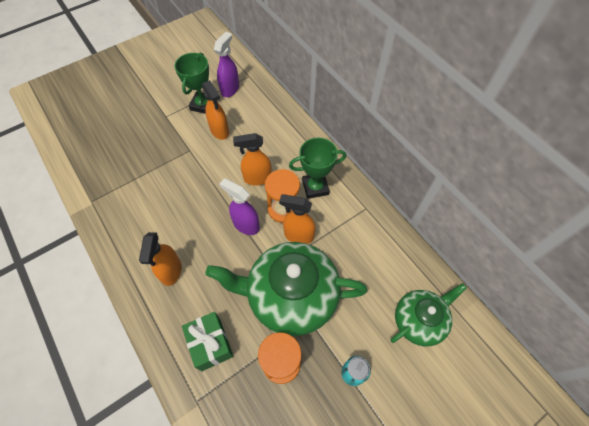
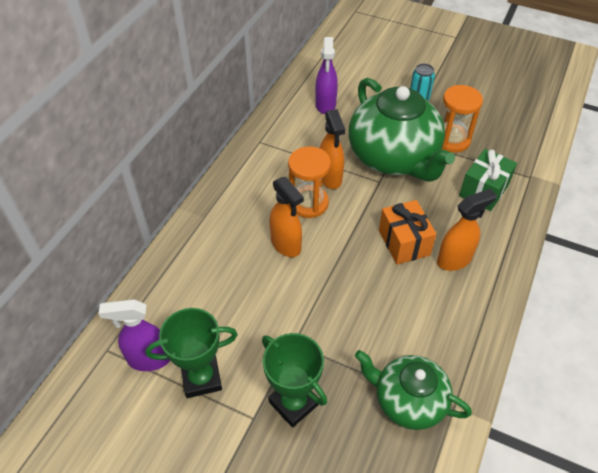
camera: 120 degrees left, 10 degrees down
orange spray bottle [202,80,229,140] -> none
purple spray bottle [219,178,260,235] -> purple spray bottle moved to [315,37,338,114]
green trophy [289,138,346,199] -> green trophy moved to [262,333,327,428]
green teapot [391,283,467,347] -> green teapot moved to [355,350,472,430]
none -> orange gift [379,200,437,264]

